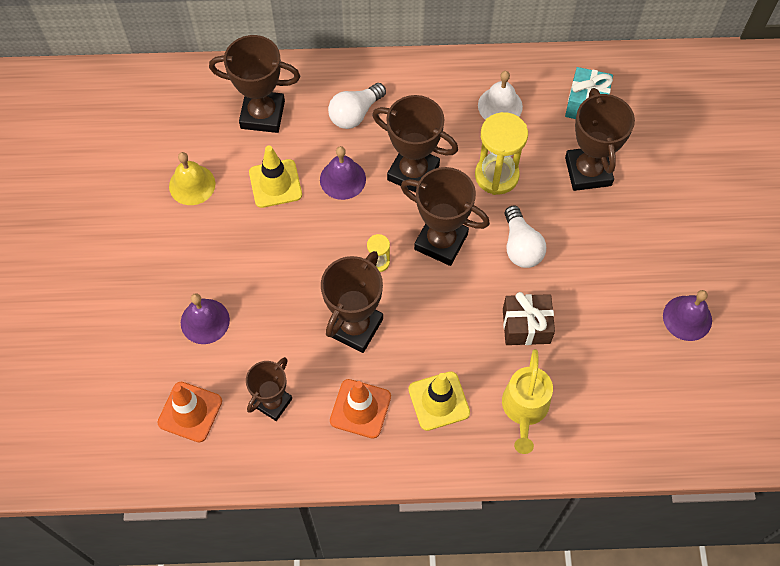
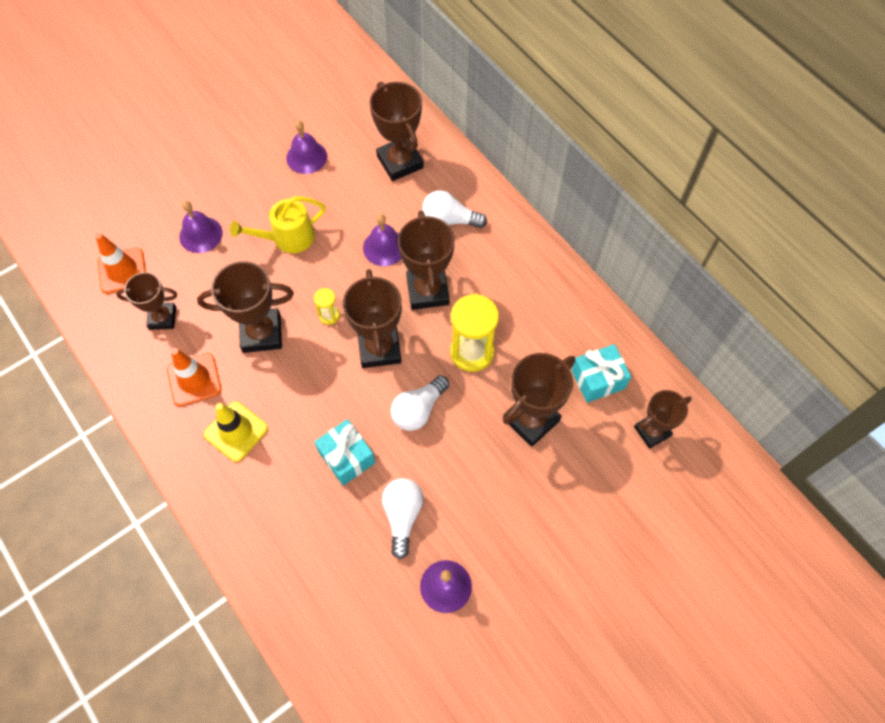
camera: 55 degrees right, 0 degrees up
yellow bell [169,152,215,205] -> purple bell [286,120,327,174]
yellow traffic cone [249,146,302,208] -> none
white bell [478,71,523,120] -> none
yellow watering can [502,349,553,454] -> yellow watering can moved to [230,196,326,253]
brown gift [503,292,555,345] -> turquoise gift [314,419,376,486]
none -> white light bulb [382,478,423,559]
none -> brown trophy [634,390,692,449]

